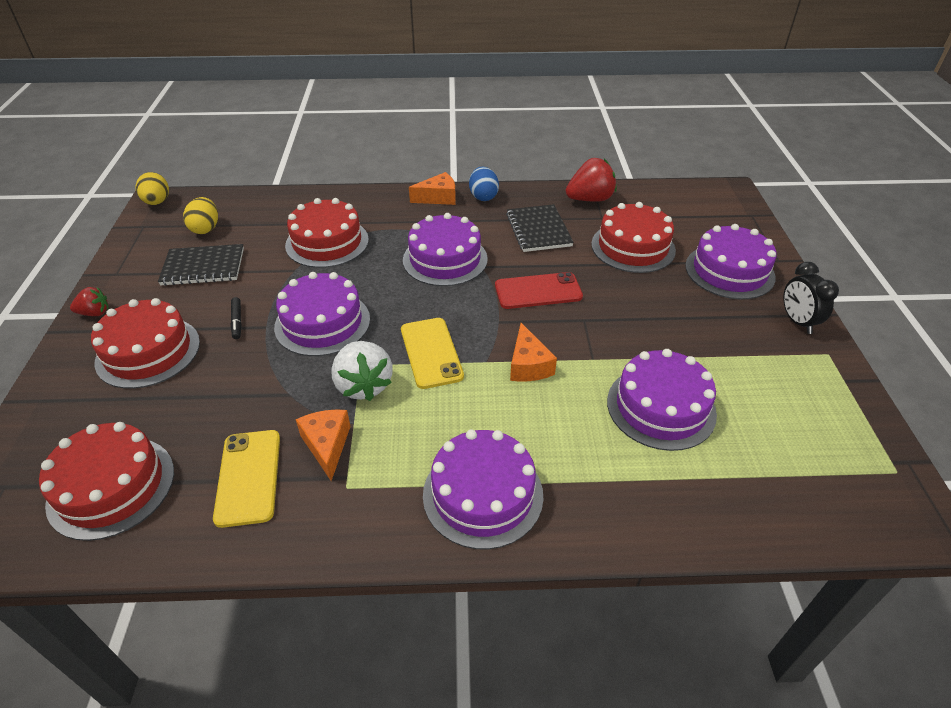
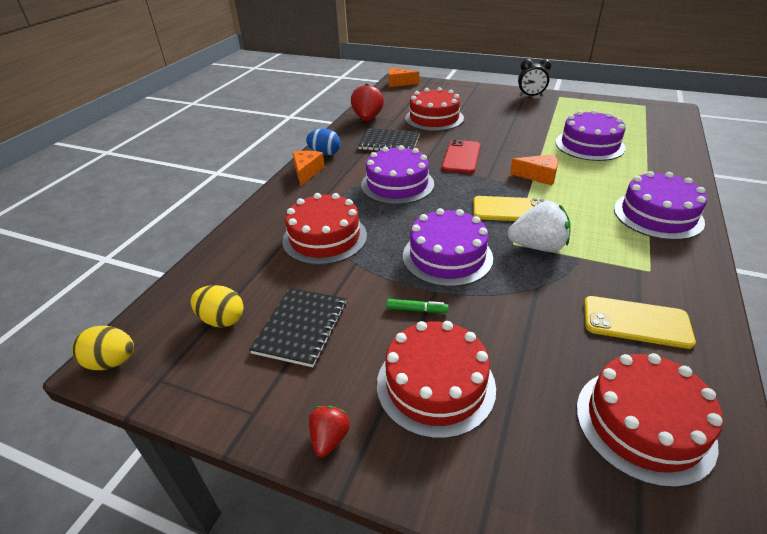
camera: 65 degrees left, 5 degrees down
black marker [231,297,242,339] -> green marker [387,299,449,313]
orange cheese [296,409,351,481] -> orange cheese moved to [388,67,419,87]
purple cake [685,224,777,299] -> none

